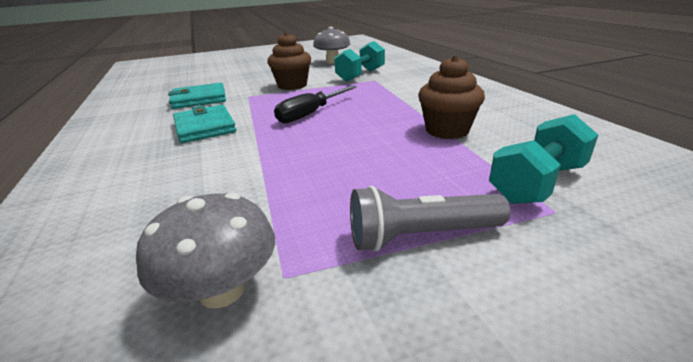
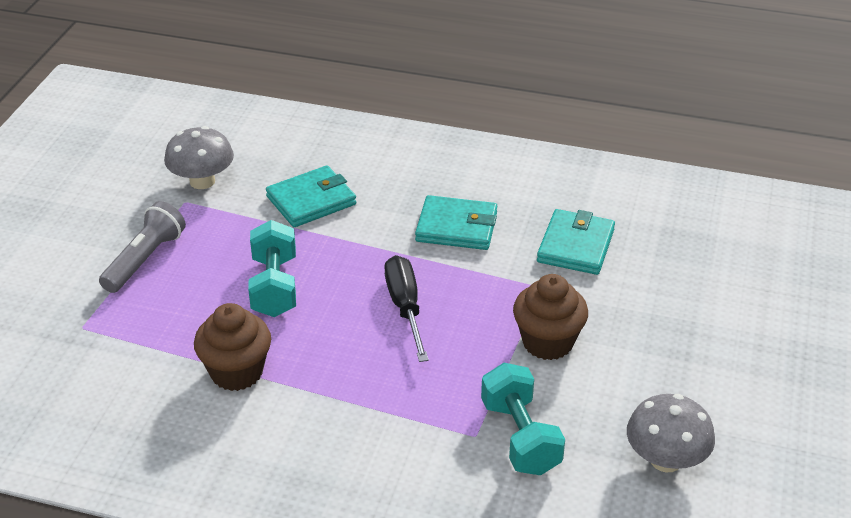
camera: 125 degrees right, 10 degrees up
turquoise dumbbell [489,114,598,204] -> turquoise dumbbell moved to [248,220,296,317]
none -> turquoise wallet [266,165,356,227]

